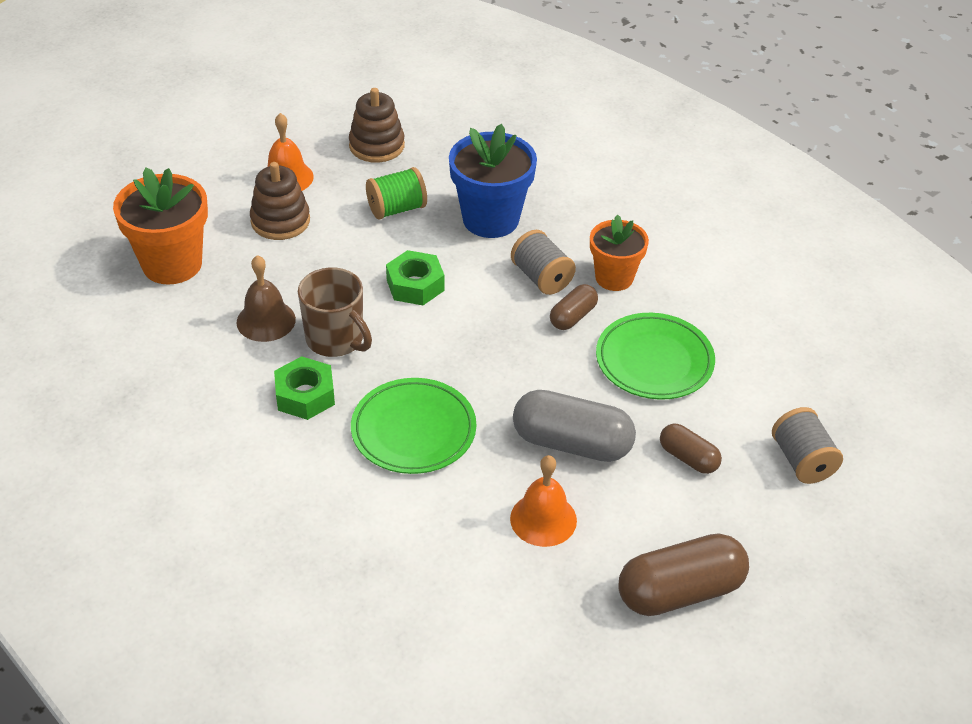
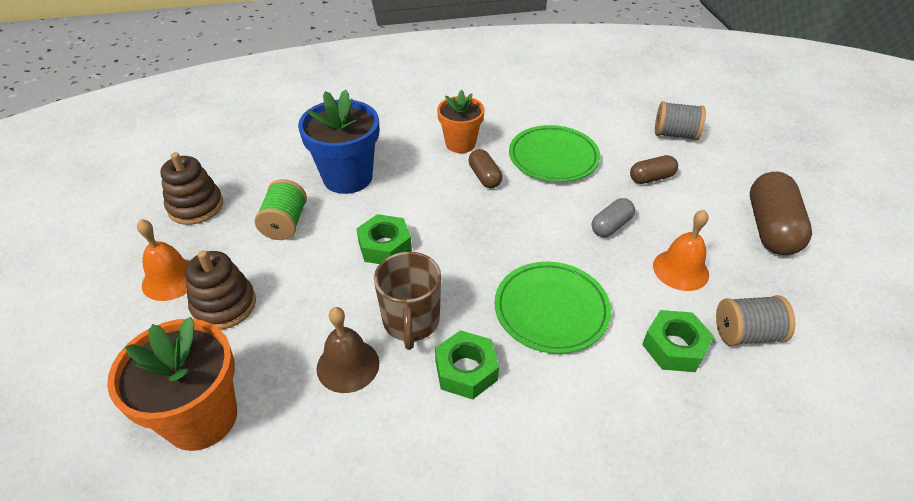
camera: 60 degrees left, 0 degrees up
brown mug [298,268,372,357] -> brown mug turned 105 degrees clockwise [374,252,441,350]
grey spool [511,230,576,295] -> grey spool moved to [716,295,795,346]
grey capsule [513,390,636,462] -> grey capsule [591,198,635,237], size x0.55
none -> green nut [642,310,714,372]

